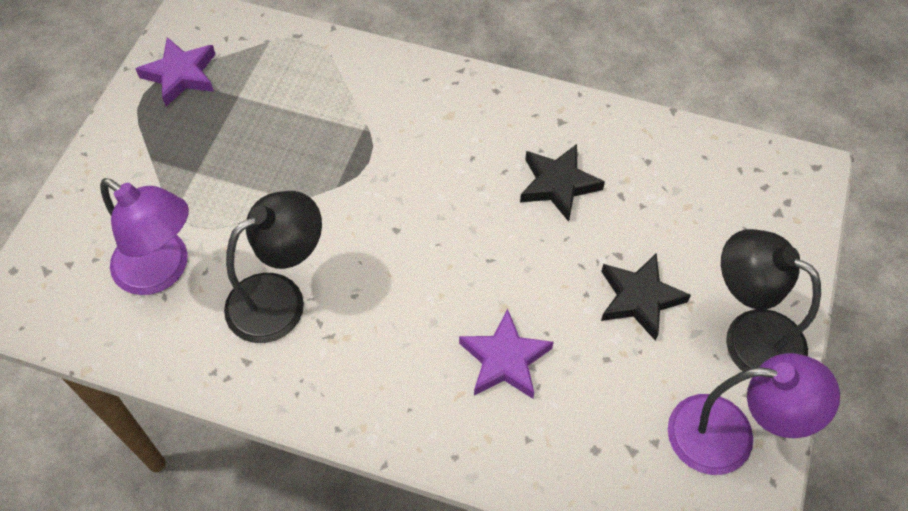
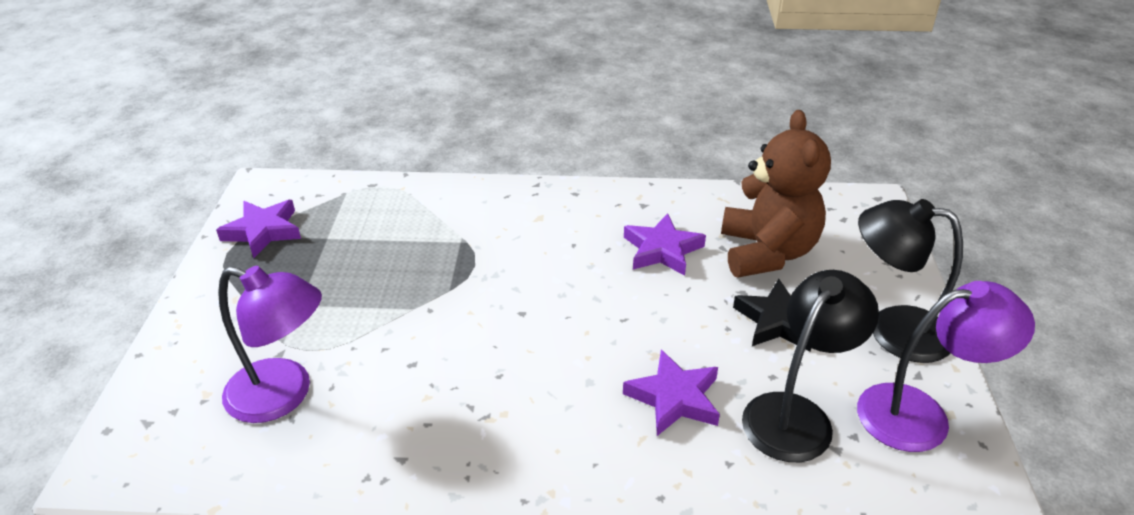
camera: 15 degrees left, 20 degrees down
black lamp [224,191,322,343] -> black lamp moved to [742,270,879,462]
black star [520,144,605,222] -> purple star [624,213,706,276]
none -> brown teddy bear [721,110,831,277]

